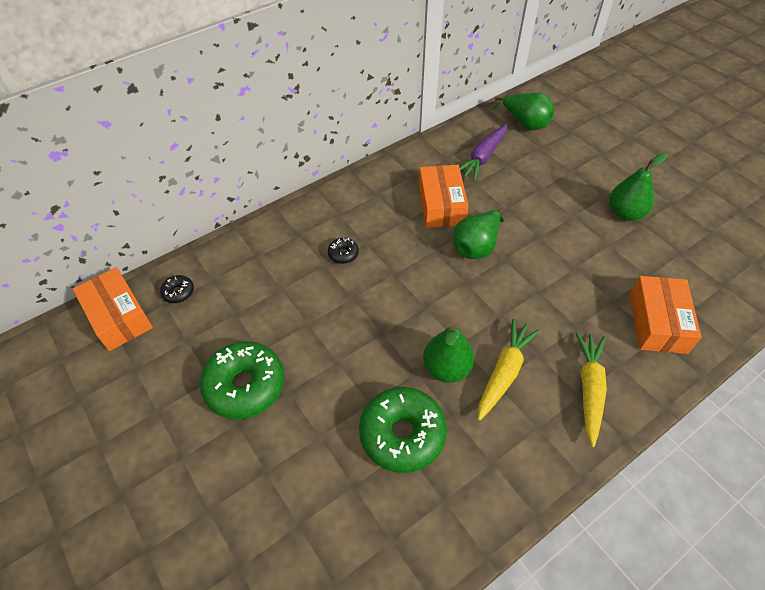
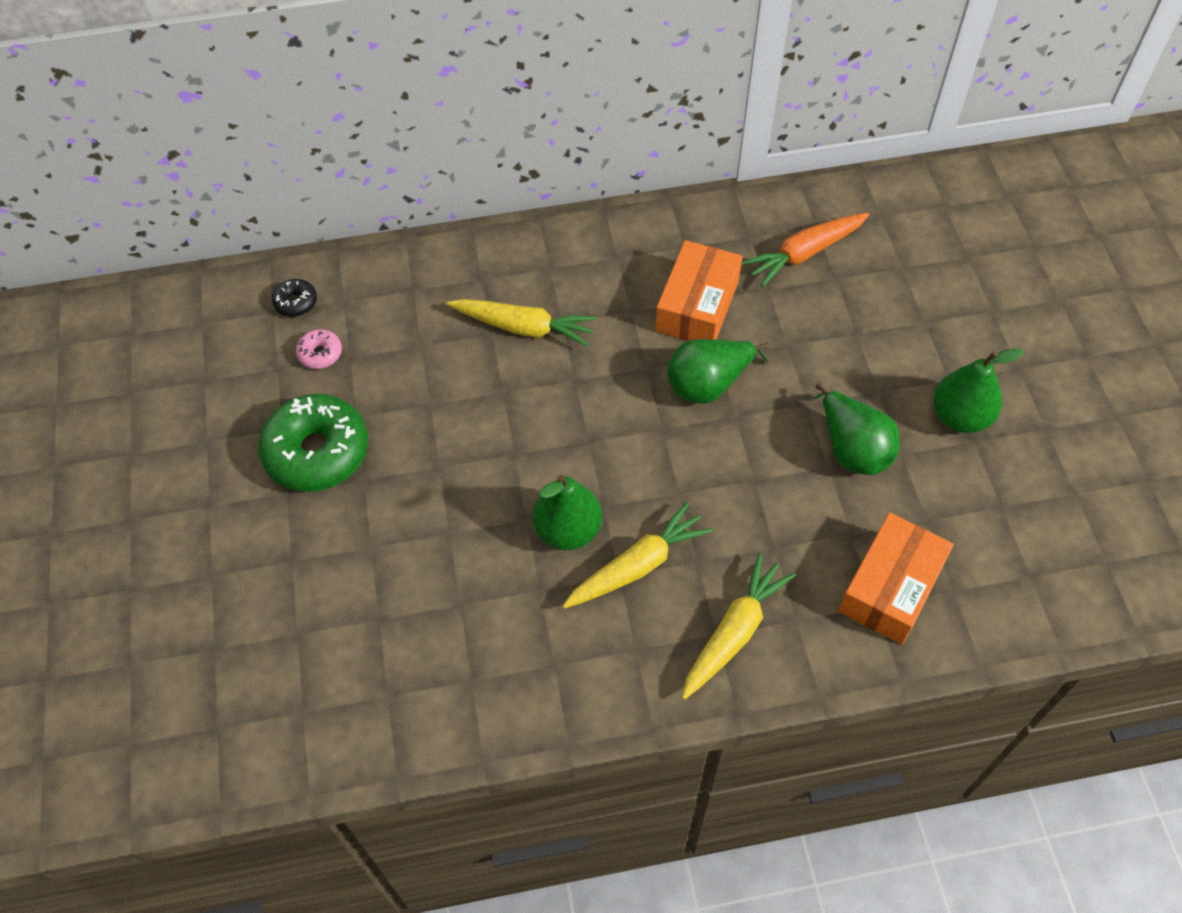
camera: 25 degrees right, 5 degrees up
orange box [73,267,153,351] -> none
black donut [328,238,359,264] -> yellow carrot [447,299,597,347]
green donut [359,387,447,473] -> none
purple carrot [460,124,508,181] -> orange carrot [741,213,869,287]
green pear [493,92,554,130] -> green pear moved to [813,383,900,475]
none -> pink donut [296,329,342,369]

